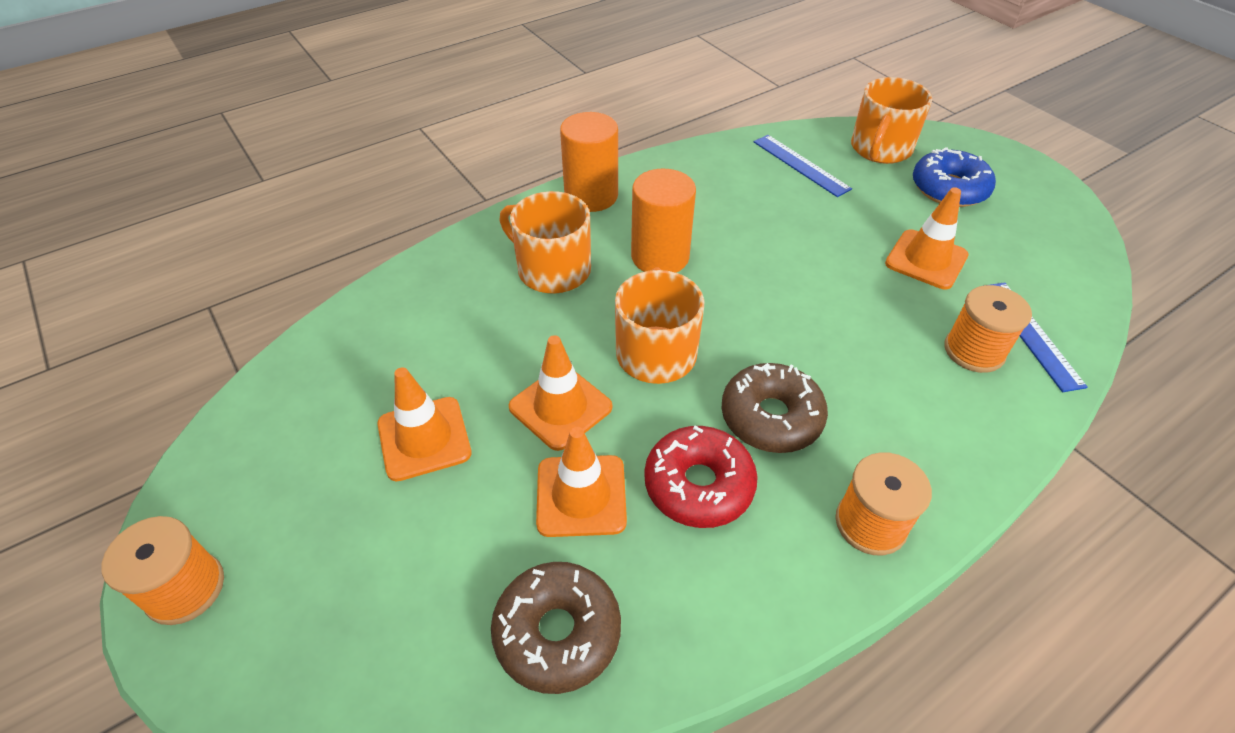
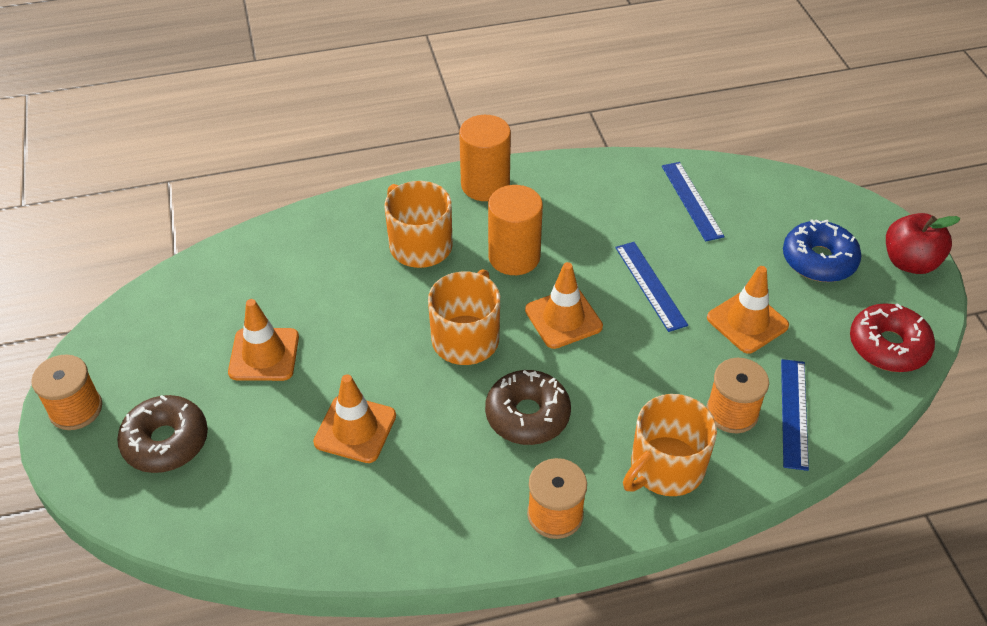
camera: 20 degrees right, 0 degrees up
brown donut [491,562,621,694] -> brown donut moved to [117,395,208,473]
orange traffic cone [509,335,612,451] -> orange traffic cone moved to [525,262,603,349]
red donut [644,426,758,528] -> red donut moved to [850,303,935,372]
orange mug [851,77,932,164] -> orange mug moved to [623,394,717,496]
none -> blue ruler [615,242,688,332]
none -> red apple [886,213,960,274]

